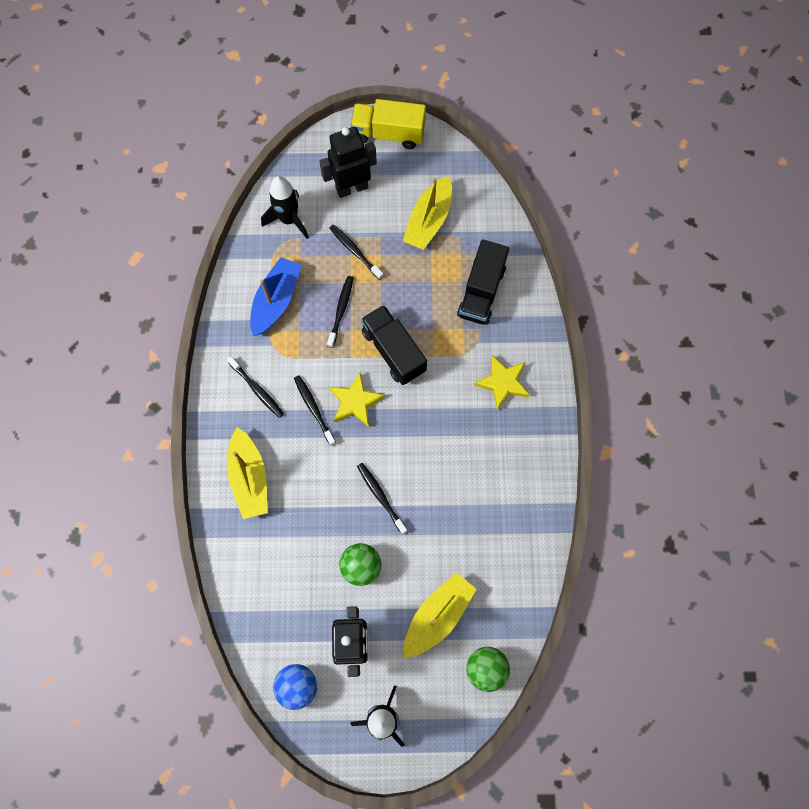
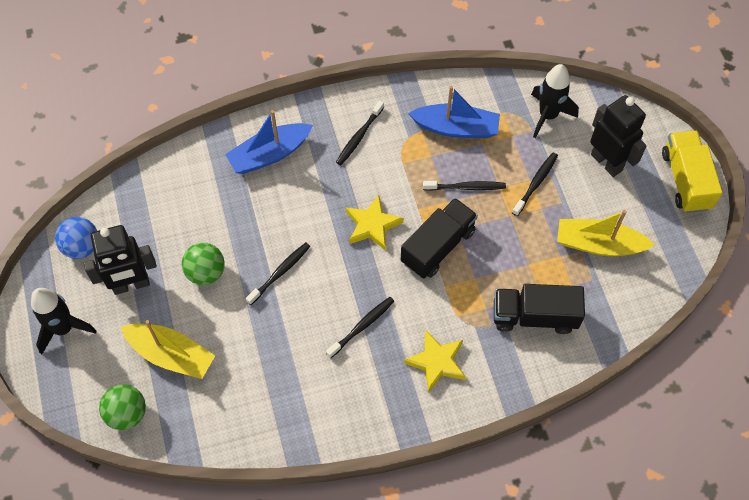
camera: 75 degrees right, 10 degrees down
yellow boat [227,427,268,519] -> blue boat [225,110,313,174]
black toothbrush [294,375,336,446] -> black toothbrush moved to [326,297,394,358]

